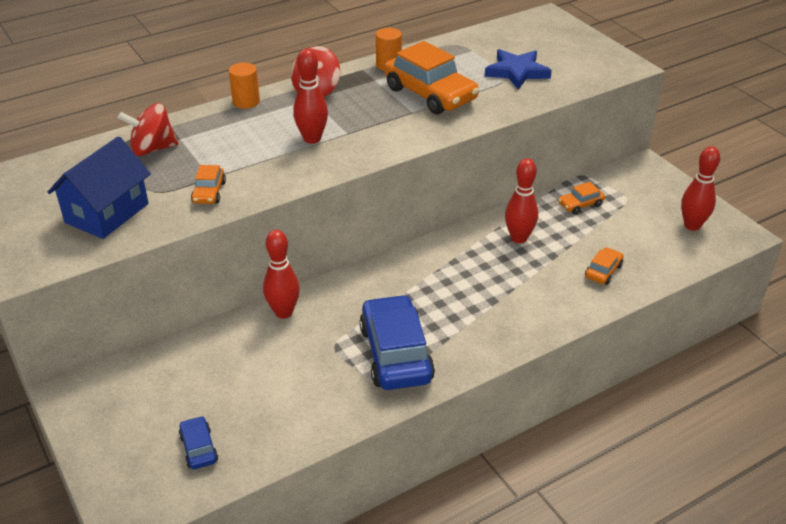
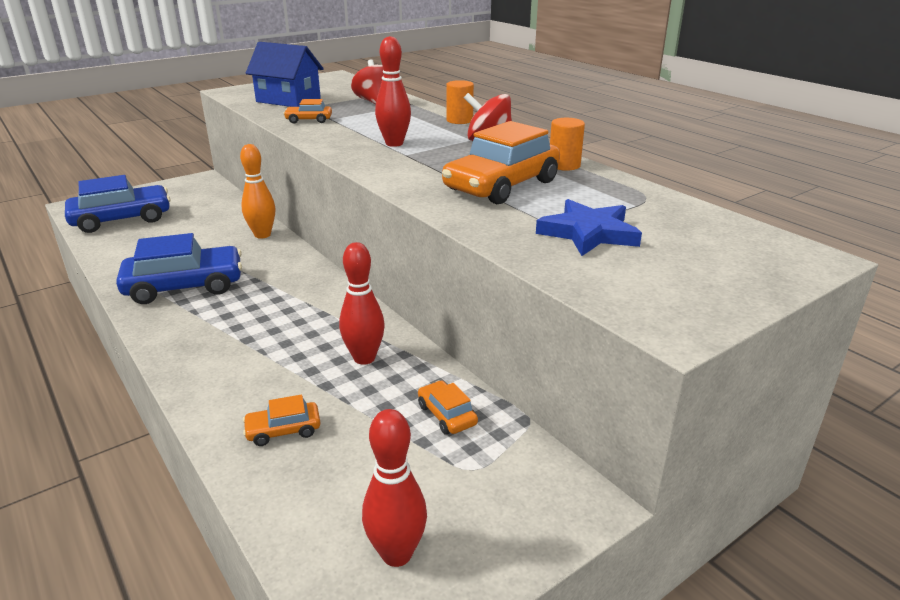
camera: 85 degrees right, 10 degrees down
blue car [179,416,218,470] -> blue car [65,175,170,233], size x2.14
red bowling pin [263,230,300,319] -> orange bowling pin [240,144,275,239]
orange car [585,247,624,285] -> orange car turned 135 degrees clockwise [243,395,320,446]

